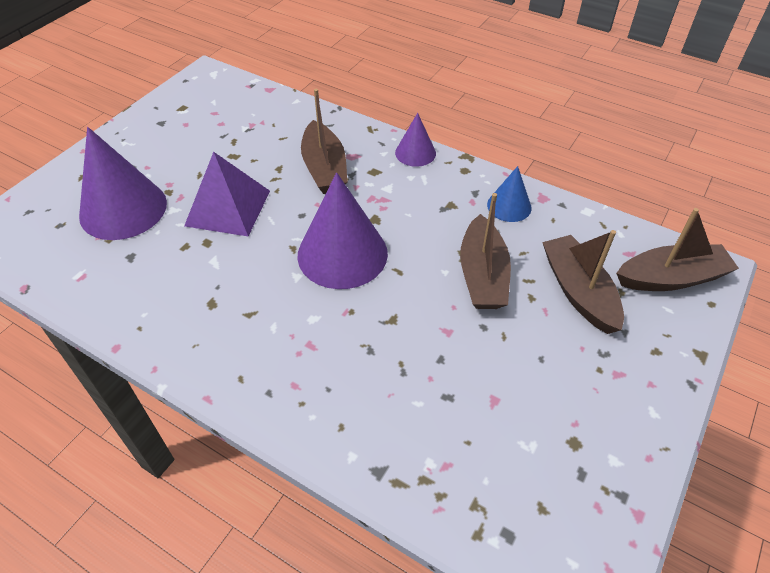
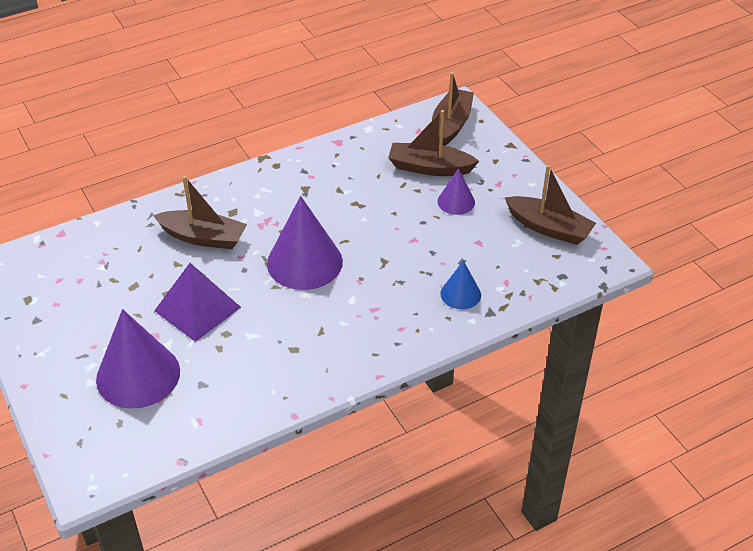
camera: 60 degrees left, 5 degrees down
purple cone [395,113,436,167] -> purple cone moved to [438,168,475,215]
brown boat [460,193,511,309] -> brown boat moved to [505,165,596,245]
blue cone [487,166,532,222] -> blue cone moved to [440,260,481,309]

